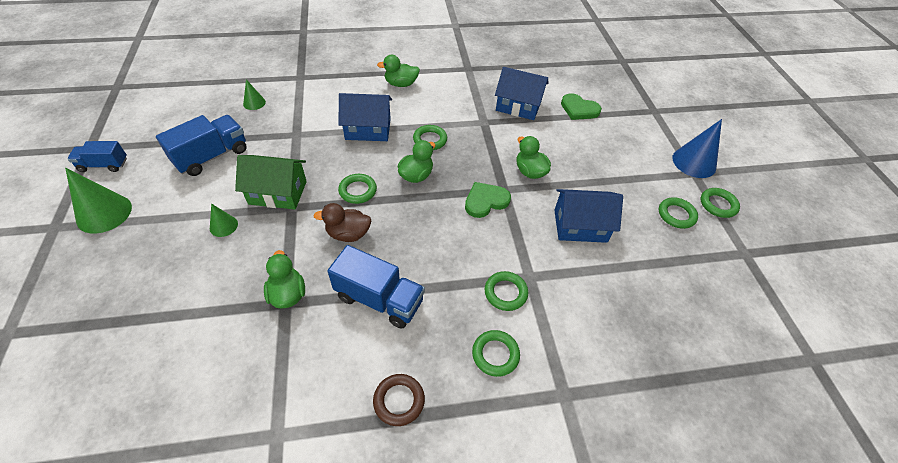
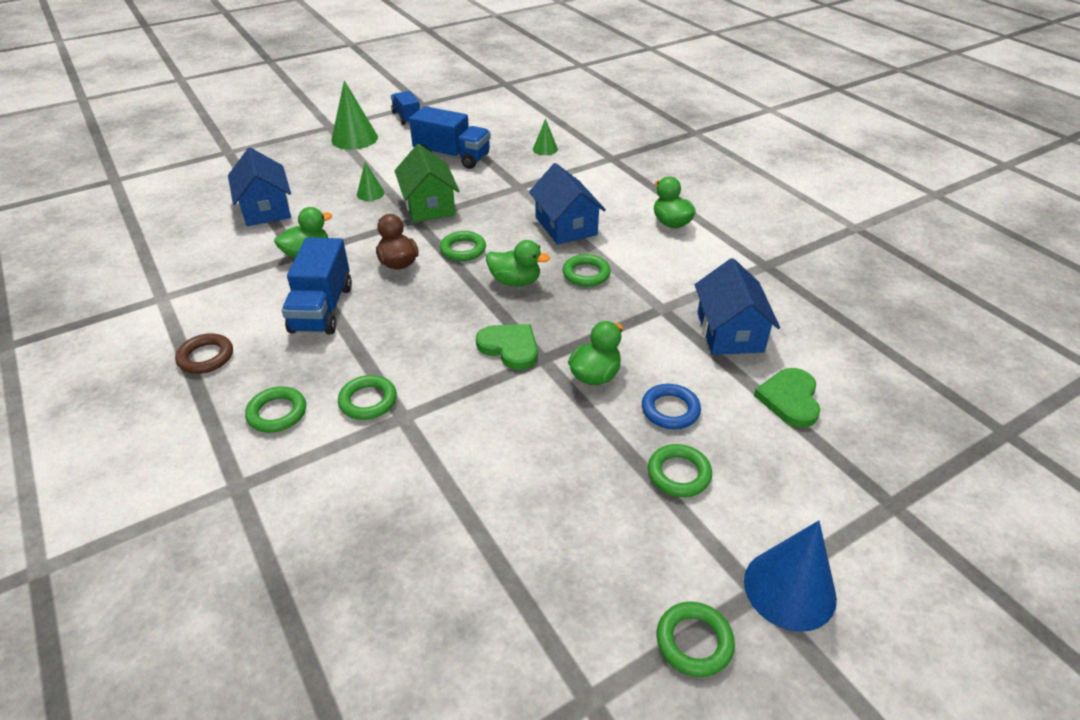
camera: 70 degrees right, 10 degrees down
blue house [554,189,623,243] -> blue house moved to [228,148,291,226]
green ring [659,197,698,229] -> green ring moved to [648,444,712,497]
none -> blue ring [642,384,701,429]

